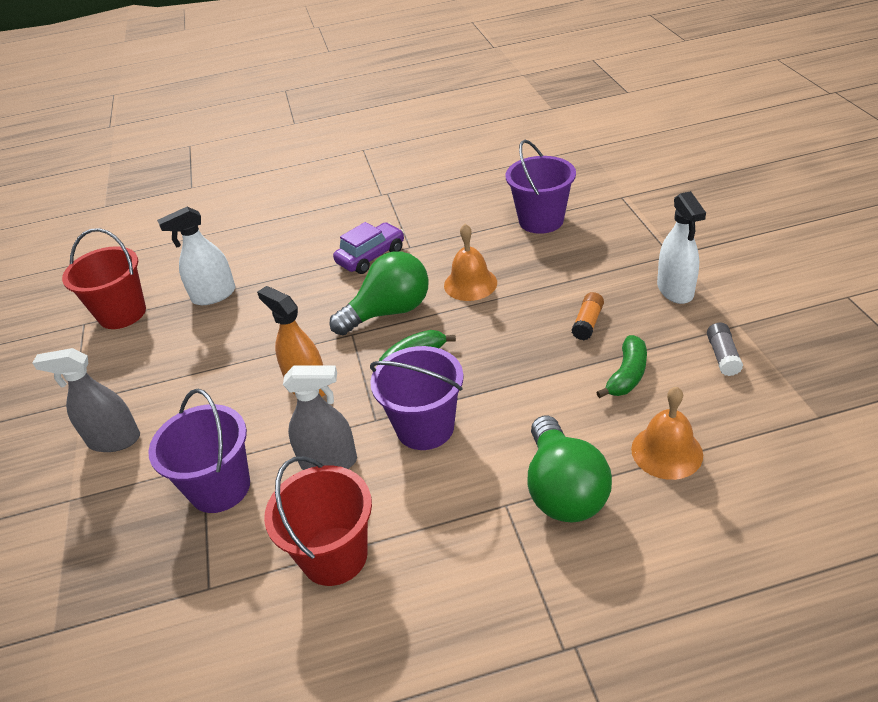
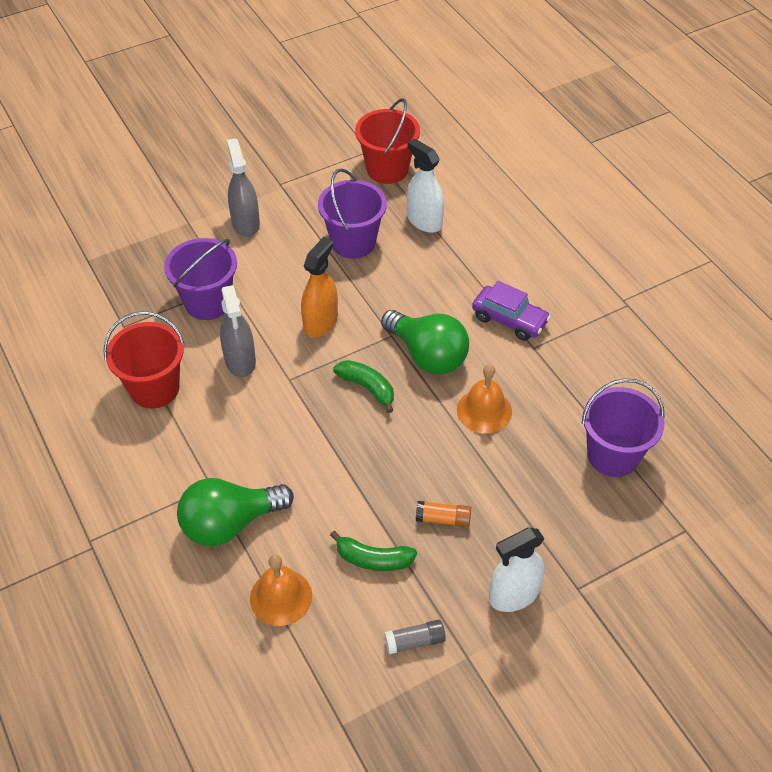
camera: 70 degrees right, 10 degrees up
purple bucket [370,346,464,450] -> purple bucket moved to [318,168,387,259]

